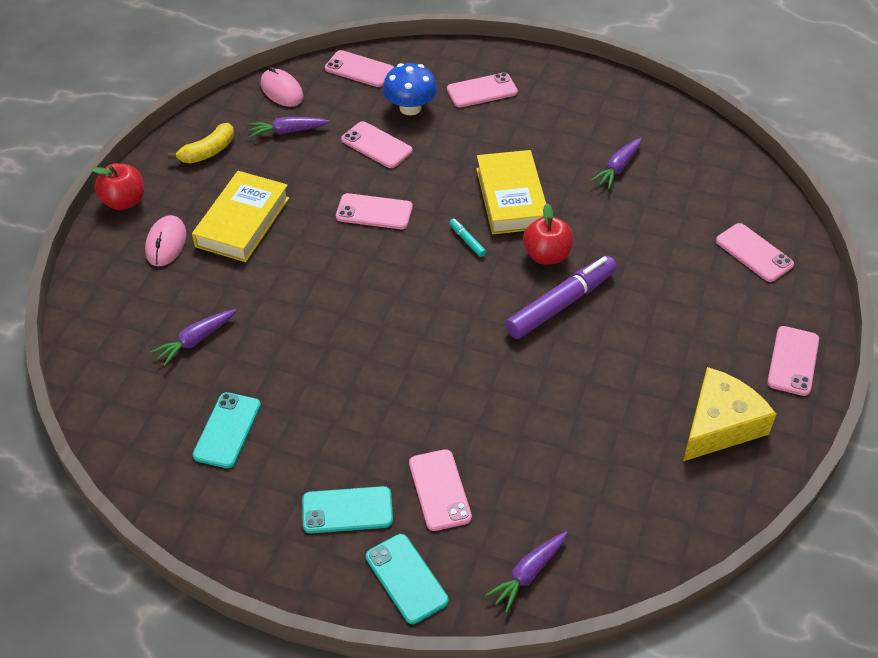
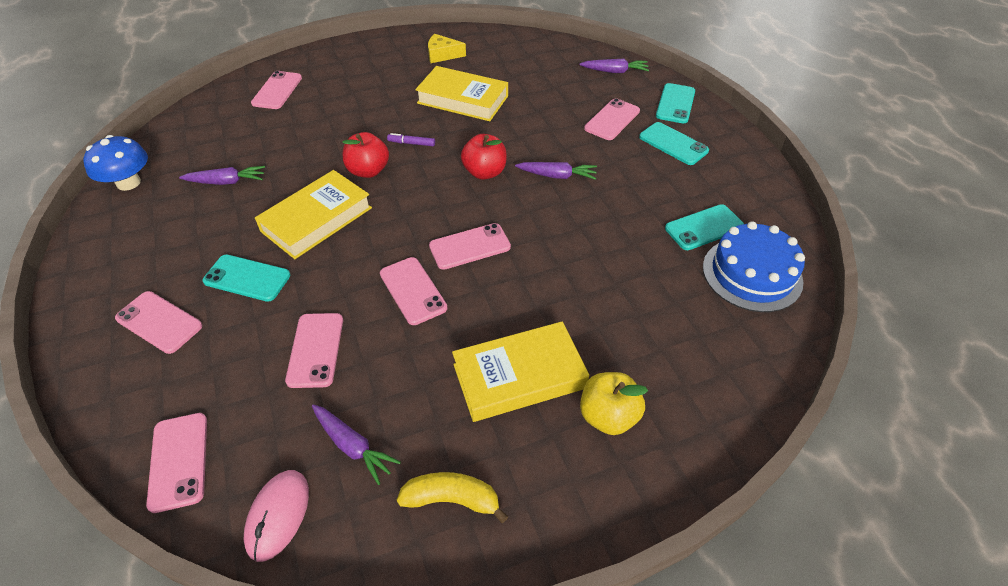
camera: 130 degrees left, 0 degrees up
red apple [91,163,144,210] -> red apple moved to [461,134,507,180]
pink mouse [145,215,186,266] -> yellow apple [580,372,648,435]
purple carrot [150,309,236,366] -> purple carrot moved to [515,162,597,180]
blue mushroom [383,63,437,116] -> blue mushroom moved to [83,135,148,191]
turquoise marker [449,219,486,257] -> none
purple marker [505,256,617,339] -> purple marker [387,133,435,146], size x0.42
yellow cheese [683,367,776,461] -> yellow cheese [428,34,466,63], size x0.59
pink phone [767,326,819,396] -> pink phone moved to [429,223,511,270]
none -> turquoise phone [203,255,291,302]
none -> yellow book [415,66,508,121]
none -> blue cake [703,221,805,312]

